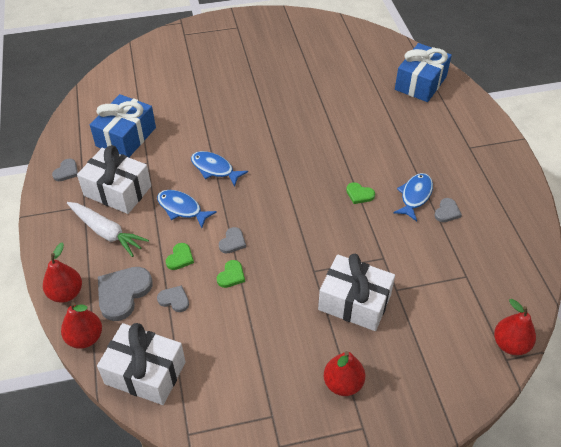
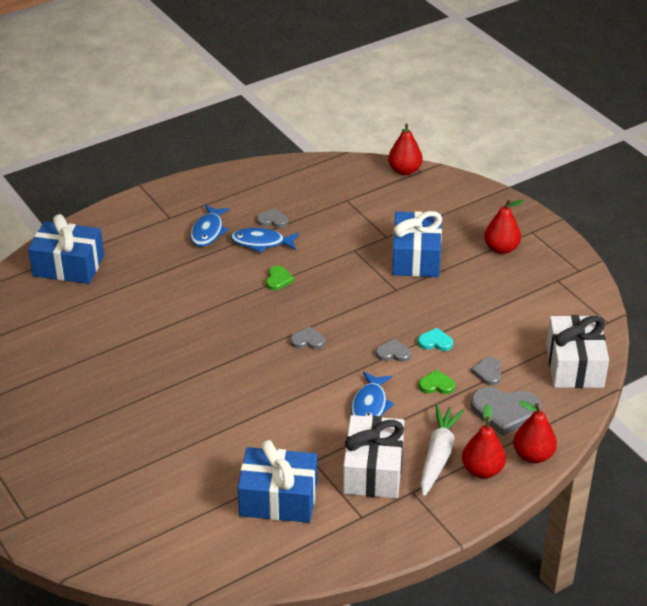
camera: 110 degrees left, 10 degrees down
grey heart [52,159,78,181] -> grey heart moved to [290,326,325,349]
red pear [61,302,102,349] -> red pear moved to [462,404,506,479]
blue fish [191,151,248,187] -> blue fish moved to [190,205,230,247]
green heart [217,260,245,288] -> turquoise heart [418,328,453,351]
white gift [318,254,395,331] -> blue gift [392,211,442,277]

